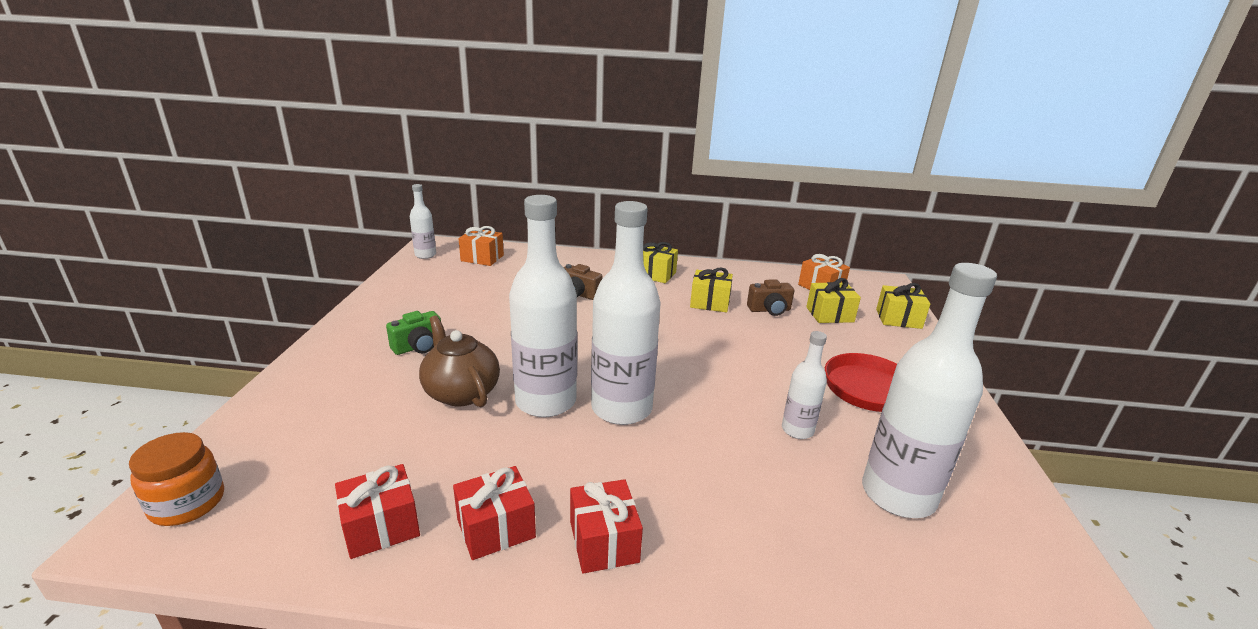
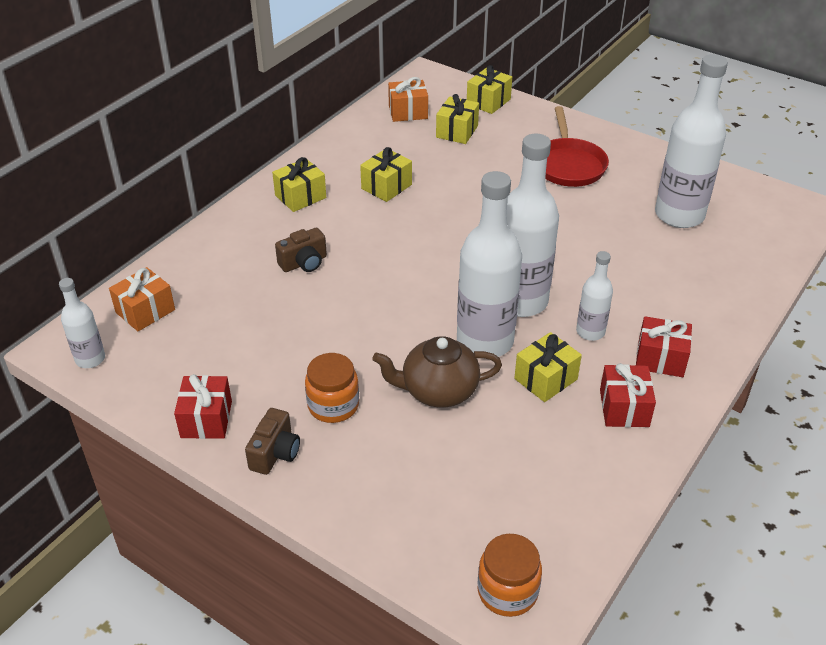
camera: 60 degrees left, 15 degrees up
red gift [335,464,420,559] -> red gift moved to [174,374,232,439]
green camera [386,311,441,355] -> orange jar [305,353,359,423]
brown camera [747,279,794,316] -> brown camera moved to [245,408,300,475]
white bottle [782,331,827,439] -> white bottle moved to [576,251,613,341]
none -> yellow gift [514,332,582,402]

